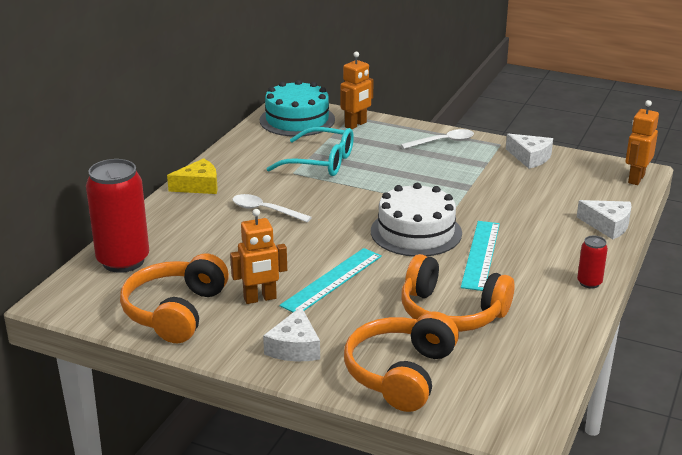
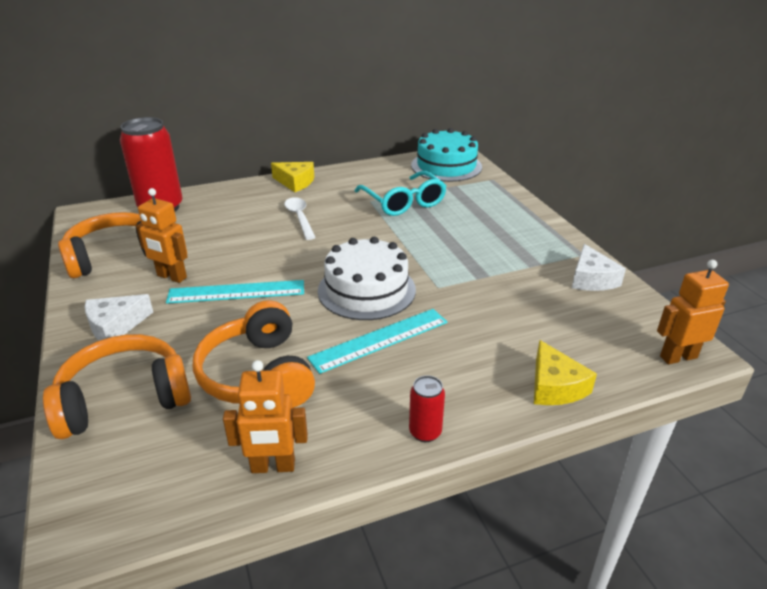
camera: 45 degrees right, 5 degrees up
orange robot [341,52,374,129] -> orange robot moved to [223,360,308,473]
white spoon [401,129,474,149] -> none
white cheese [577,200,631,239] -> yellow cheese [534,340,597,405]

